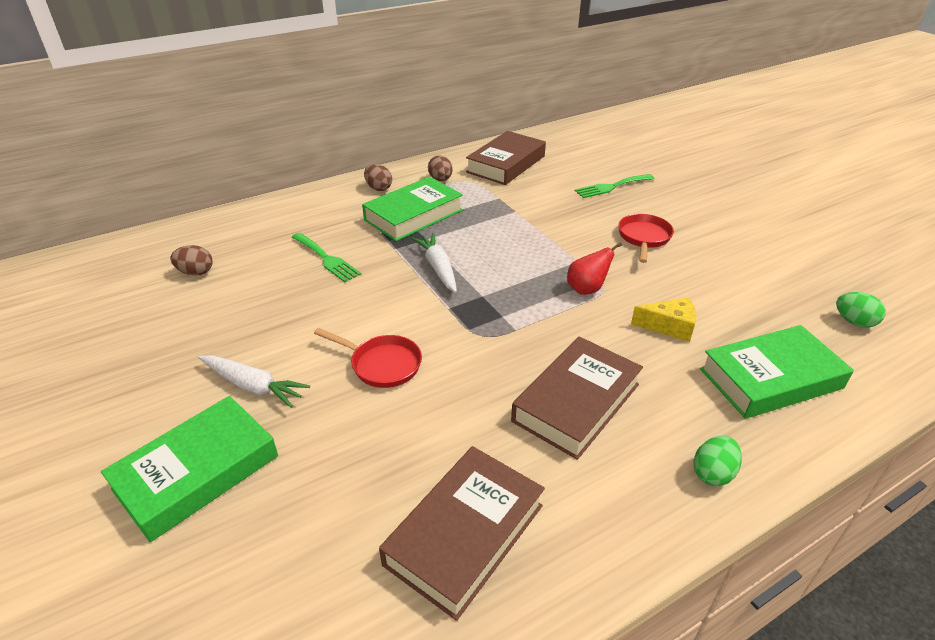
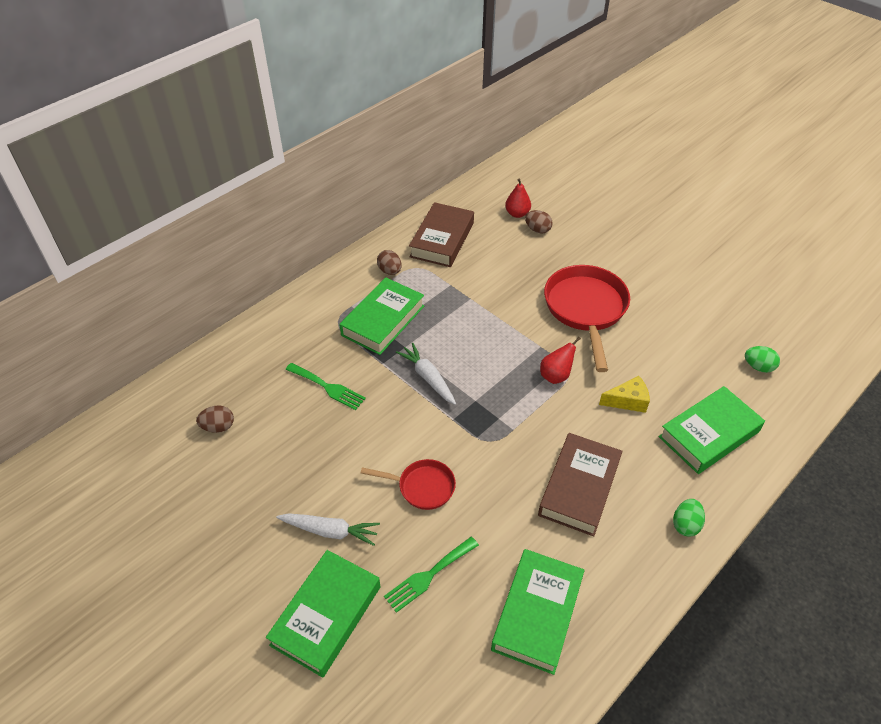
camera: 15 degrees left, 10 degrees up
brown egg [364,164,392,191] -> brown egg moved to [525,210,552,234]
brown book [379,446,545,621] -> green book [491,549,585,675]
green fork [575,174,655,198] -> green fork moved to [384,537,479,613]
red pan [618,214,674,263] -> red pan [544,265,630,372], size x1.83
none -> red pear [505,178,531,218]

